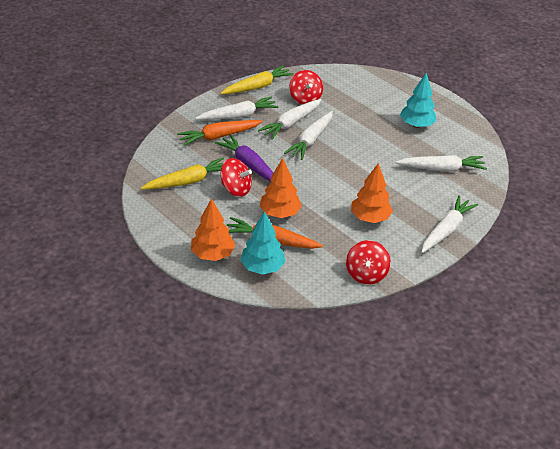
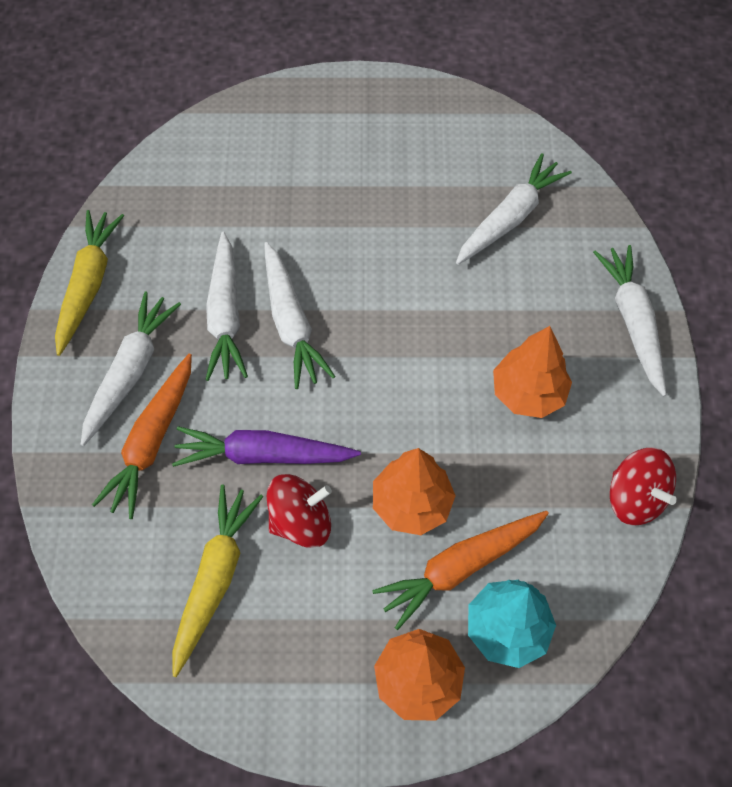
camera: 45 degrees left, 20 degrees up
red spinning top [289,70,323,104] -> none
turquoise tree [400,72,436,128] -> none

